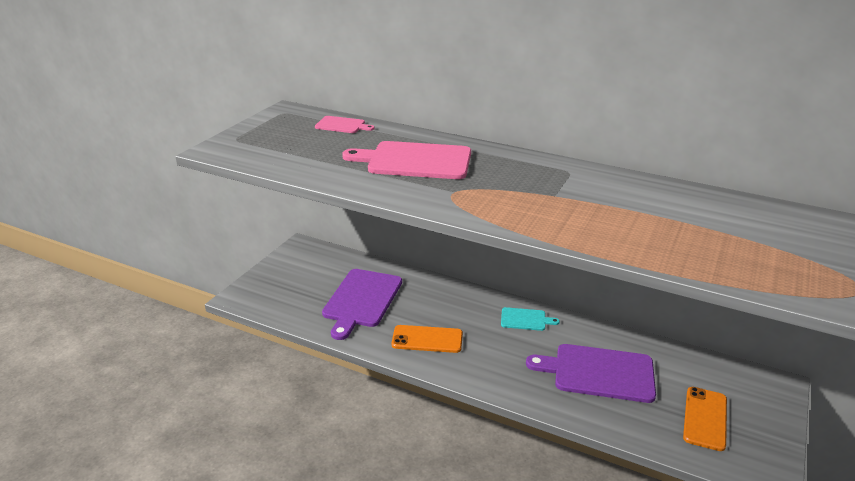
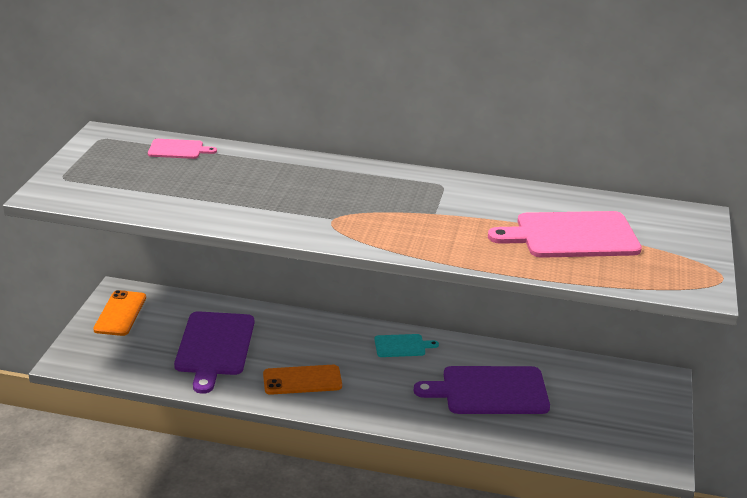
camera: 15 degrees left, 0 degrees up
pink cutting board [342,141,471,179] -> pink cutting board moved to [488,211,642,258]
orange phone [683,387,727,451] -> orange phone moved to [93,290,146,336]

